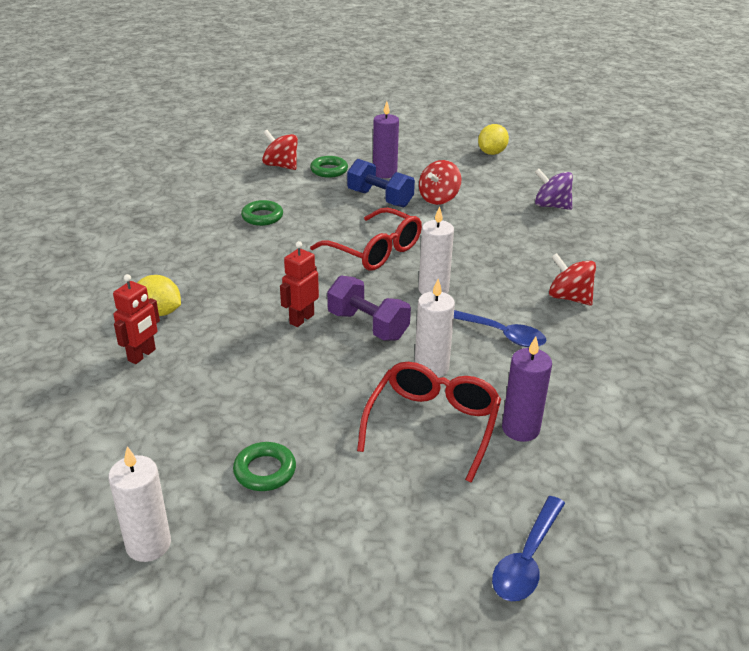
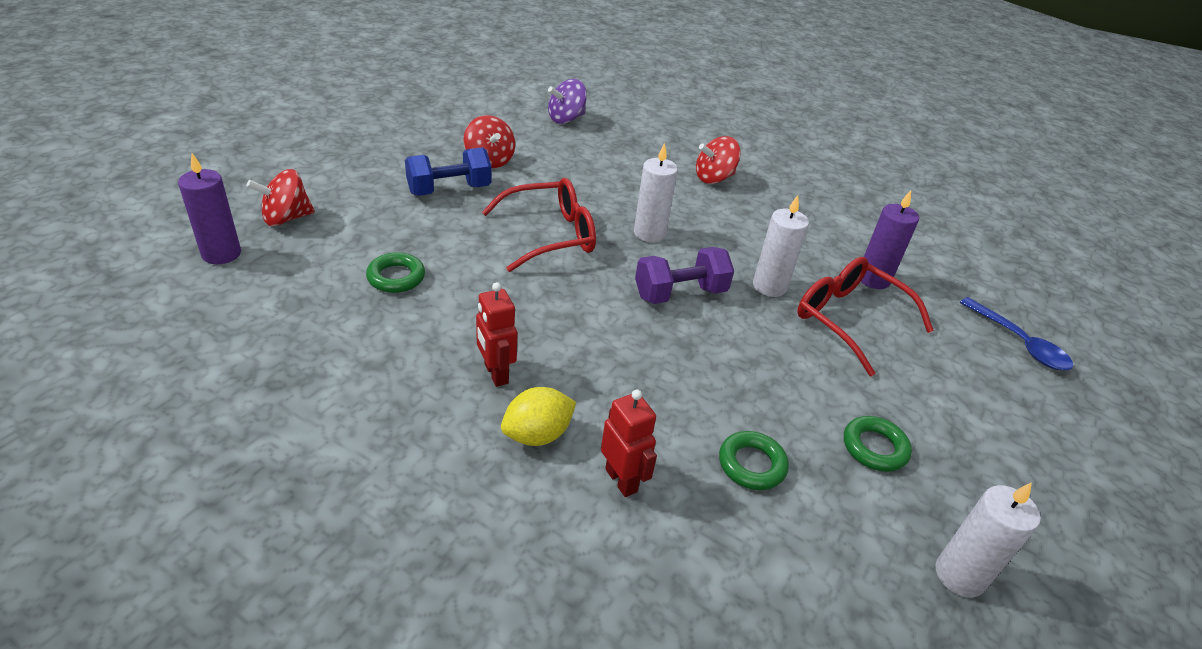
camera: 65 degrees left, 5 degrees up
red robot [280,241,319,327] -> red robot moved to [476,282,518,387]
green ring [310,156,348,178] -> green ring moved to [719,431,789,490]
purple candle [373,101,399,178] -> purple candle moved to [178,153,241,264]
blue spoon [454,310,547,347] -> none
yellow lemon [478,124,509,155] -> none

